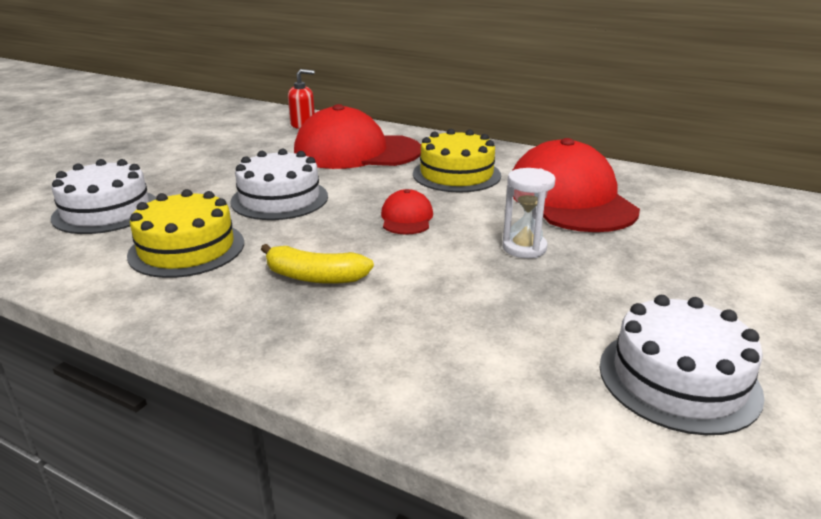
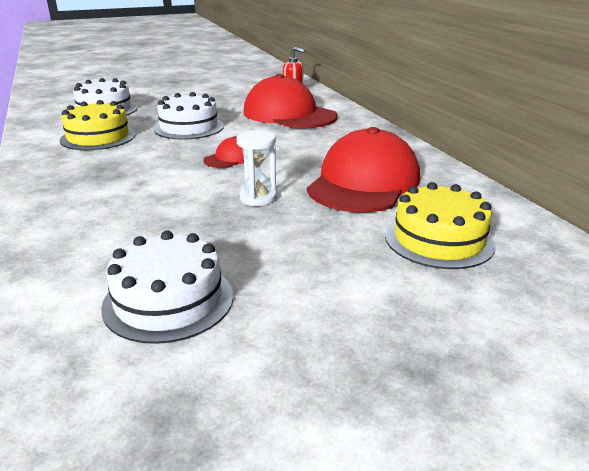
camera: 40 degrees right, 0 degrees up
yellow banana [261,244,374,284] -> none
yellow cake [413,129,501,193] -> yellow cake moved to [385,182,496,269]

